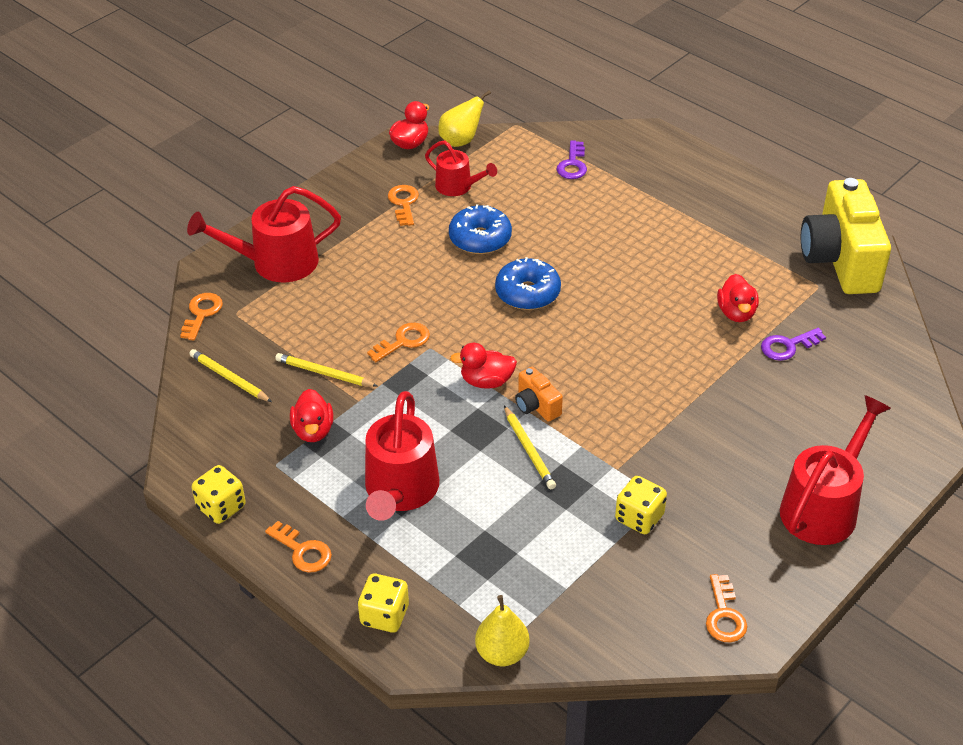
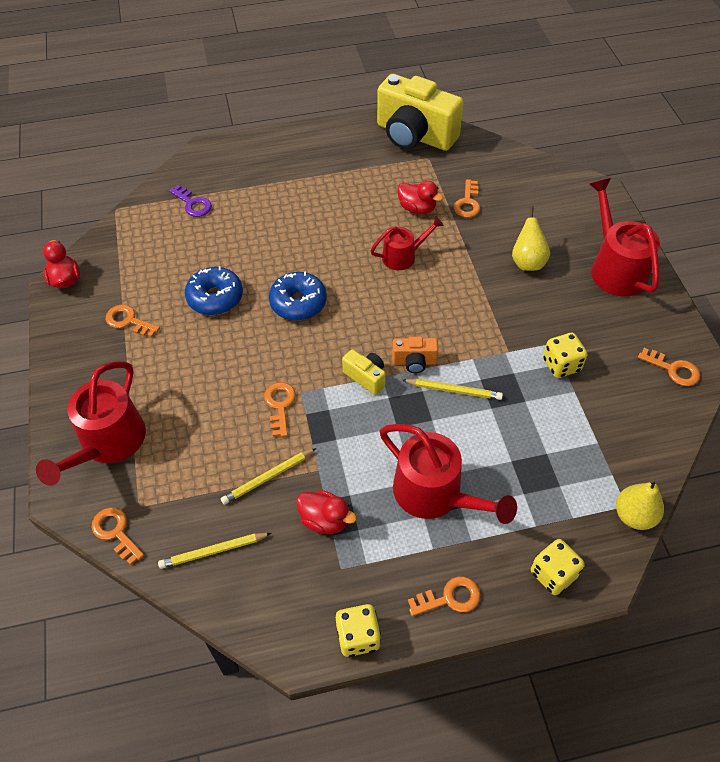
camera: 55 degrees left, 10 degrees up
red watering can [425,140,497,196] -> red watering can moved to [370,216,444,270]
yellow pear [438,90,491,147] -> yellow pear moved to [512,206,550,271]
red duck [450,343,517,389] -> yellow camera [342,349,386,395]
purple key [761,328,826,361] -> orange key [454,179,480,218]

